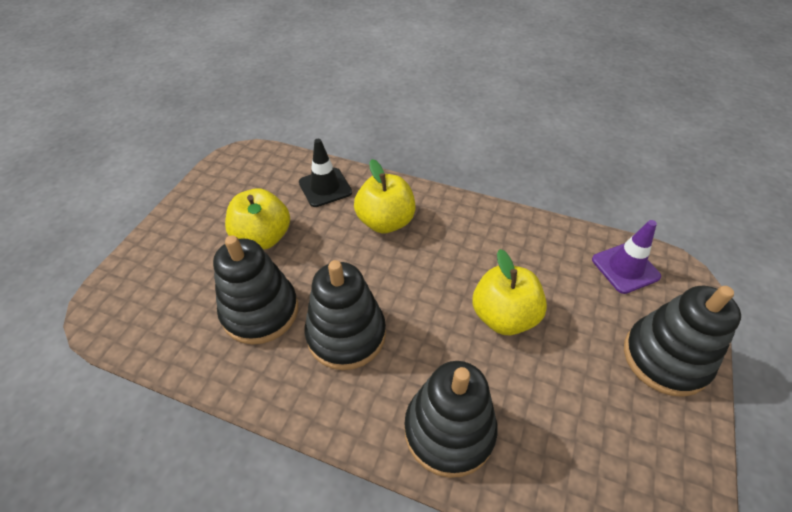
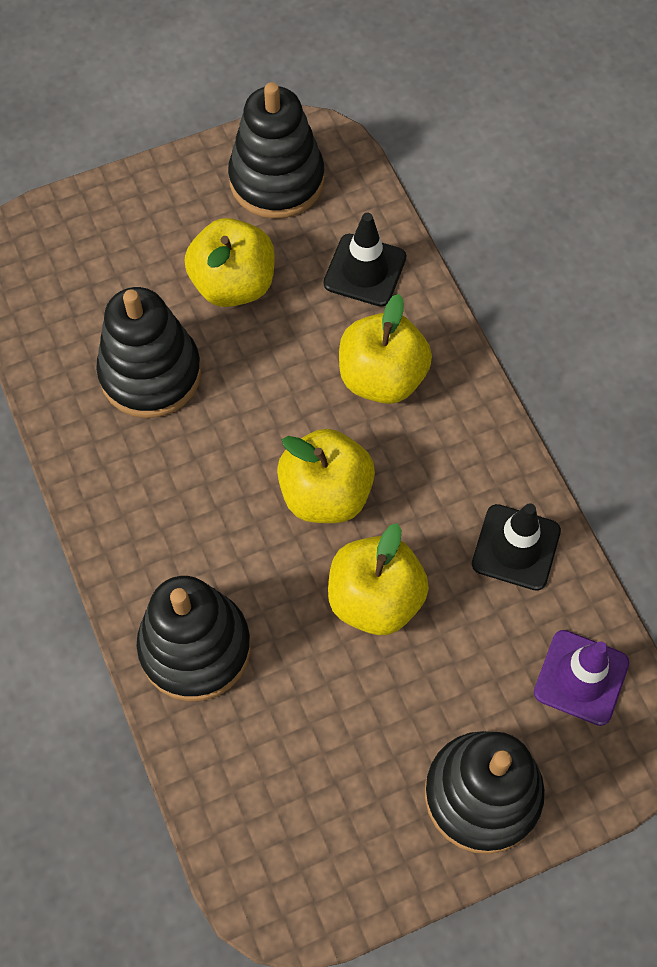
camera: 45 degrees right, 15 degrees up
black stacking toy [305,260,386,370] -> black stacking toy moved to [228,82,325,219]
none -> yellow apple [277,429,375,523]
none -> black traffic cone [472,503,561,591]

